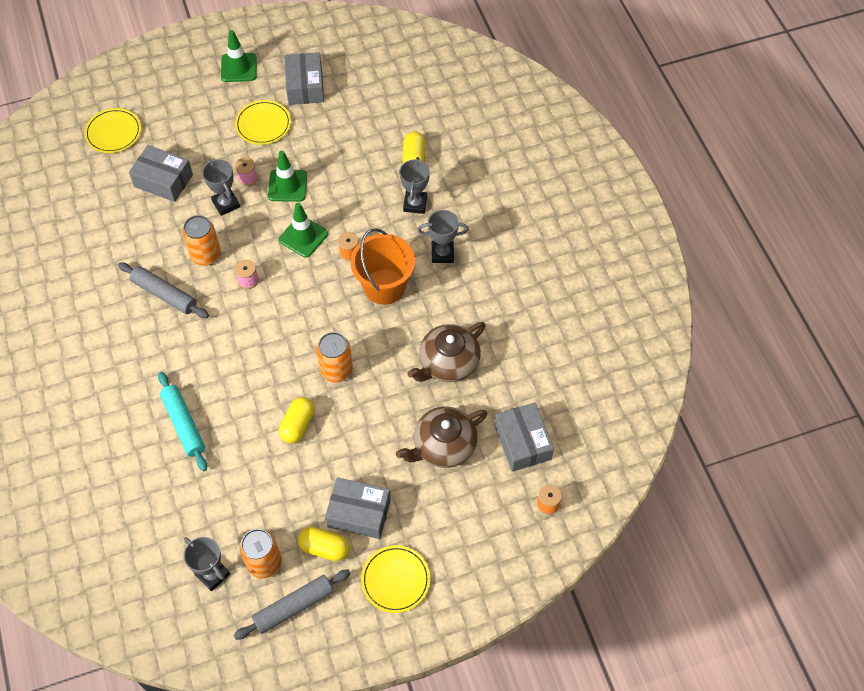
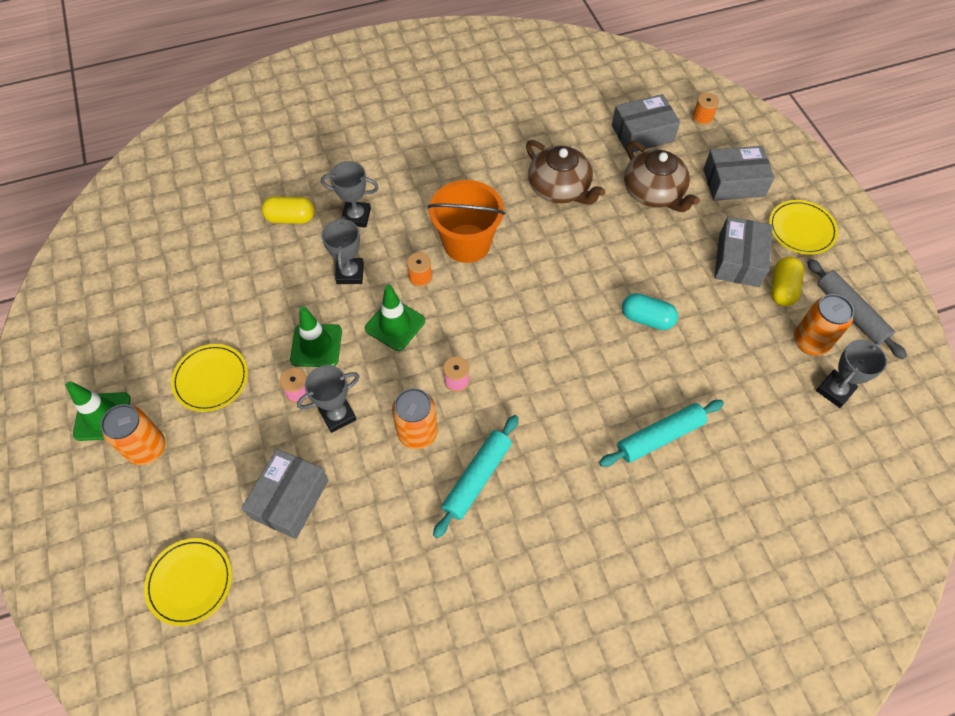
camera: 90 degrees left, 0 degrees up
grey rolling pin [118,262,209,318] -> turquoise rolling pin [433,415,519,538]
yellow capsule [279,397,315,444] -> turquoise capsule [622,293,678,330]
grey box [284,52,324,105] -> grey box moved to [703,146,775,201]
orange can [316,332,353,383] -> orange can moved to [101,404,165,465]
grey trophy [418,210,469,263] -> grey trophy moved to [321,216,364,284]

